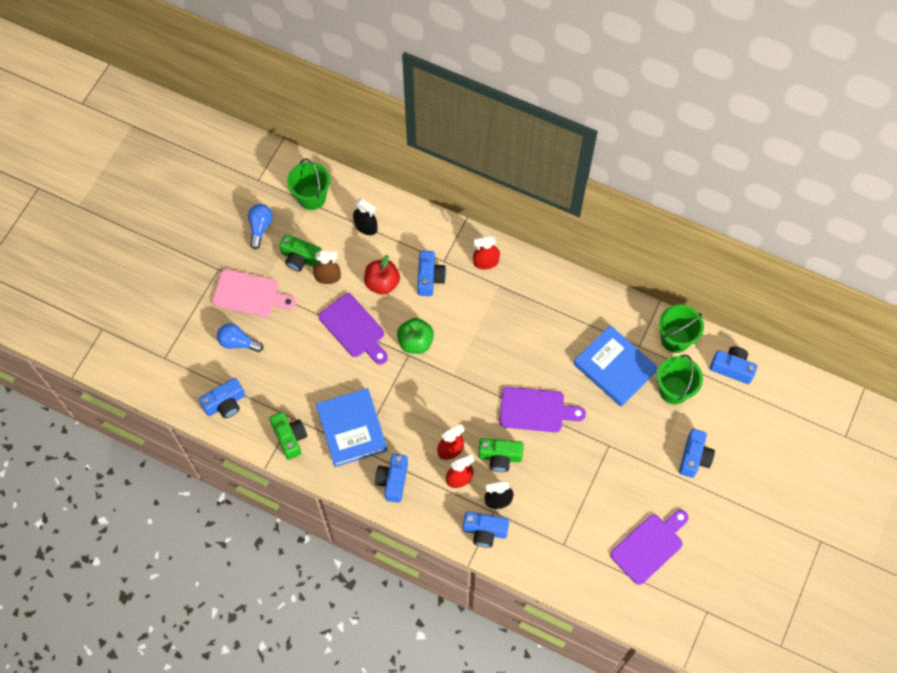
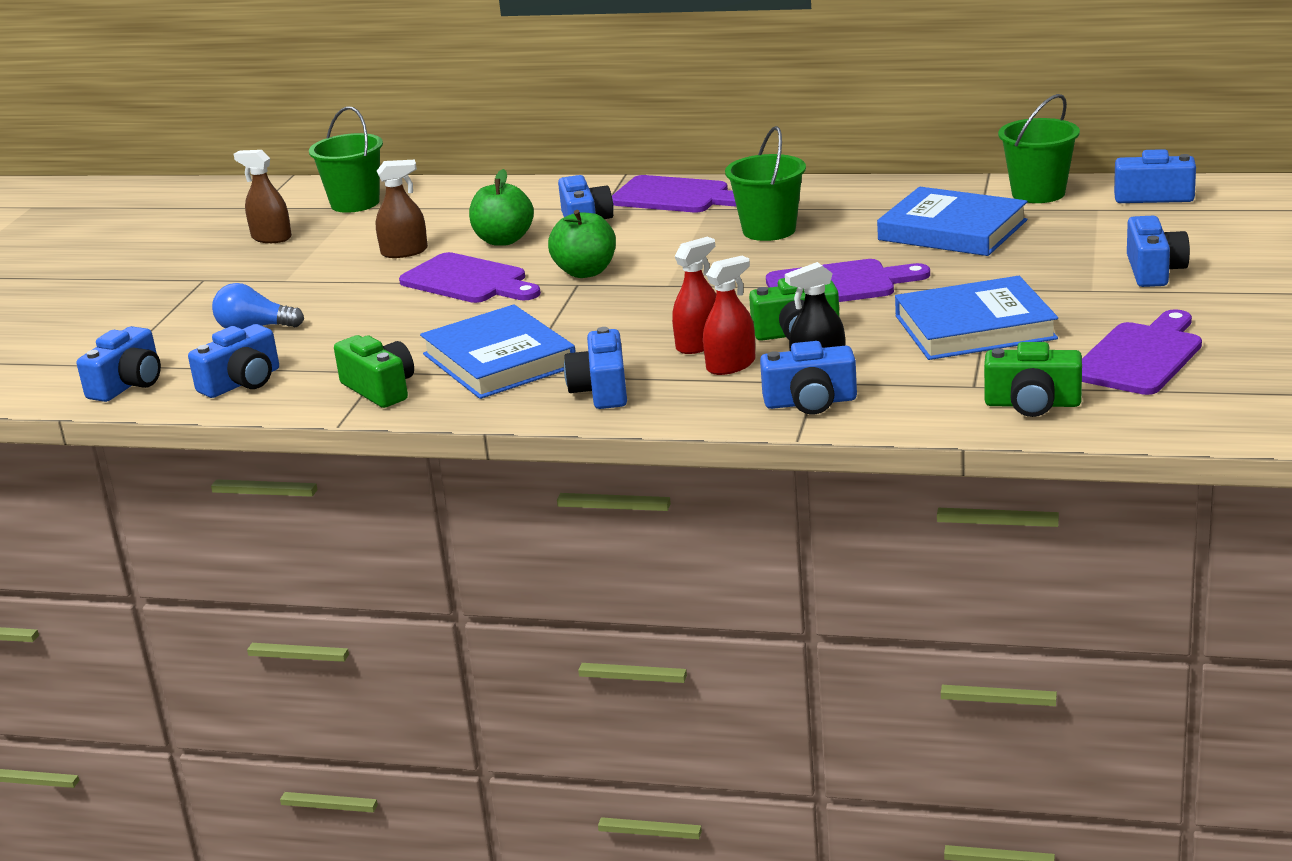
camera: 10 degrees left, 40 degrees down
pink cutting board [212,269,296,317] -> none
blue light bulb [248,204,273,250] -> brown spray bottle [234,150,292,243]
green camera [279,234,322,272] -> green camera moved to [984,342,1082,417]
black spray bottle [353,198,377,235] -> none
red apple [364,255,400,295] -> green apple [469,169,534,246]
red spray bottle [473,236,500,269] -> purple cutting board [612,175,736,212]
green bucket [657,355,703,404] -> green bucket moved to [725,126,806,241]
none -> blue camera [77,326,161,402]
none -> blue book [895,276,1058,360]

